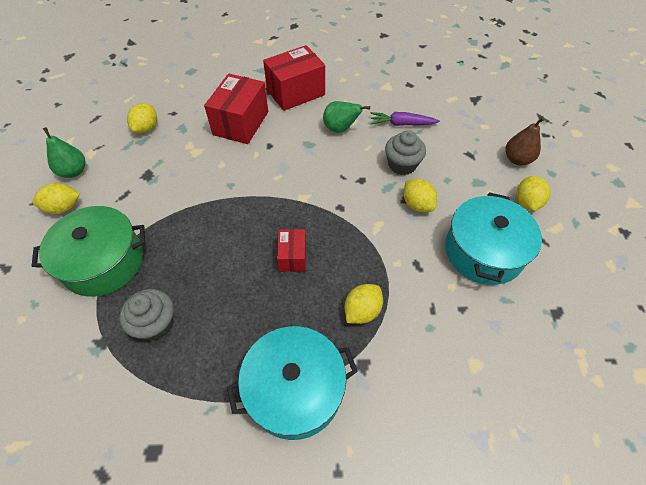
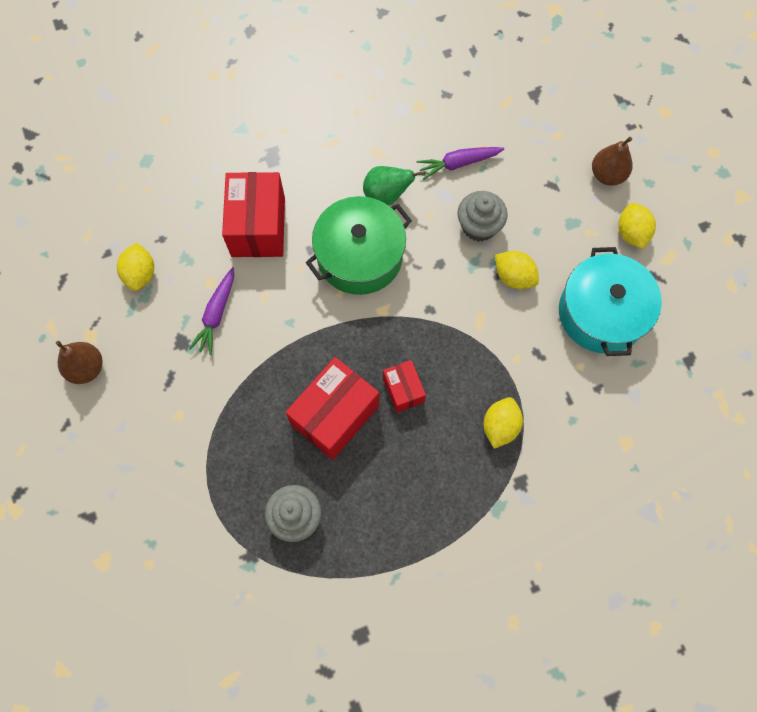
camera: 20 degrees left, 15 degrees up
green pot [32,206,145,297] -> green pot moved to [306,196,412,295]
yellow lemon [33,183,80,214] -> none
green pear [43,127,85,178] -> brown pear [55,341,103,384]
turquoise pot [227,326,358,440] -> none
red box [263,45,325,111] -> red box moved to [285,357,379,460]
none -> purple carrot [189,267,234,355]

